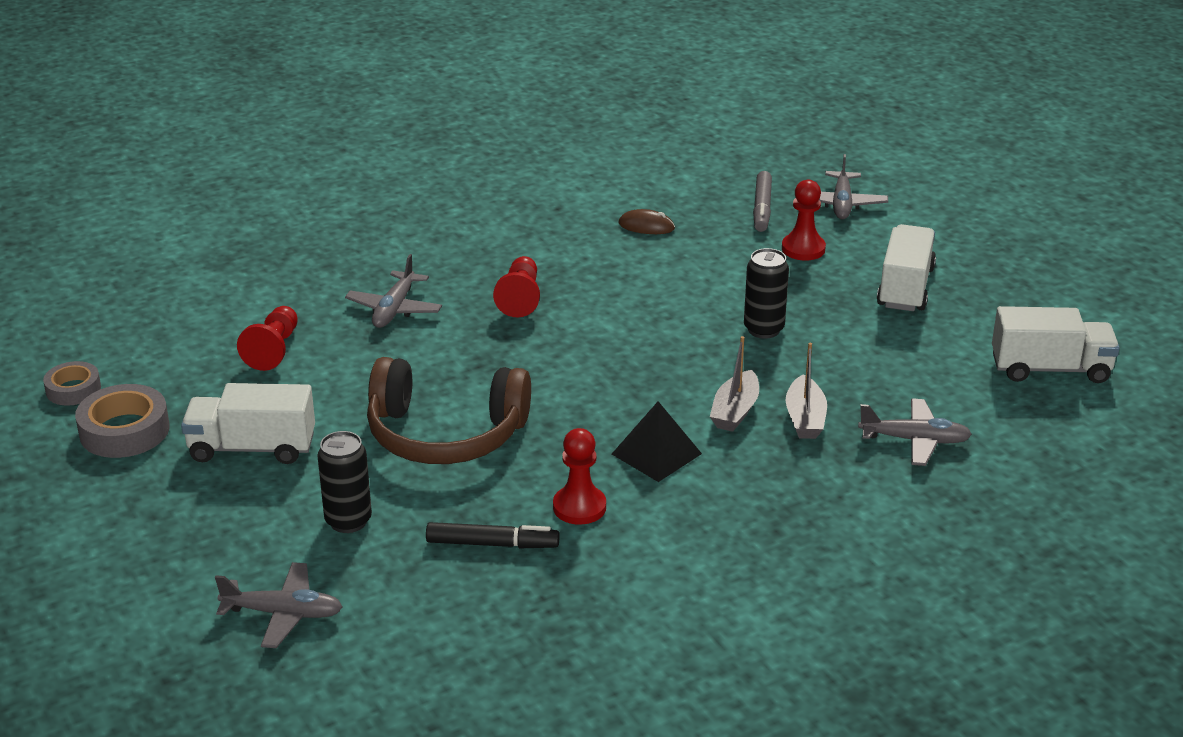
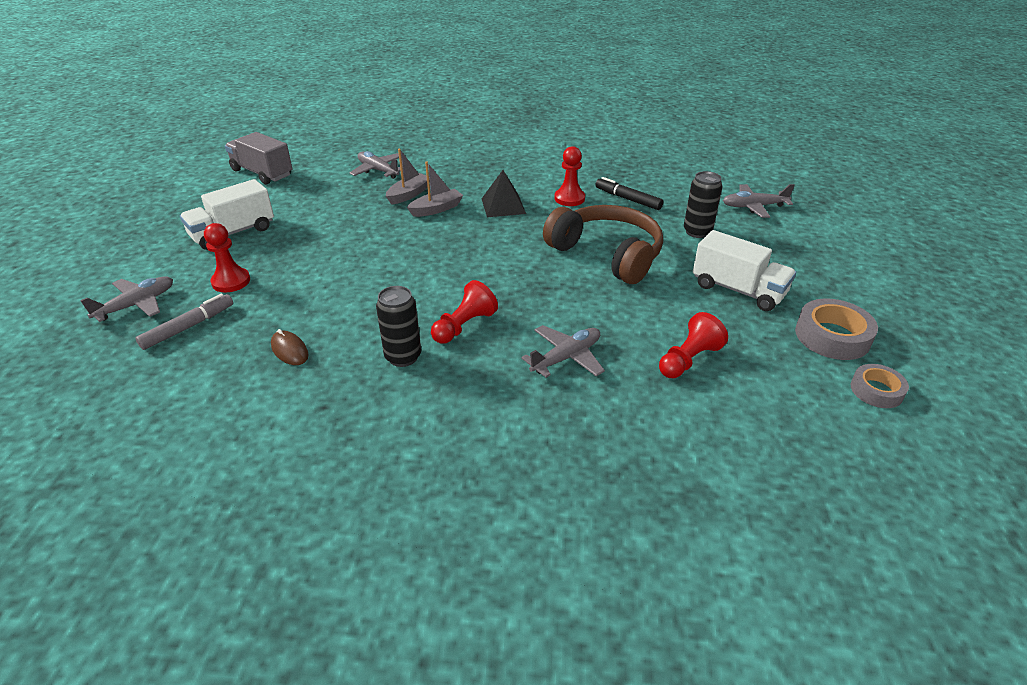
camera: 145 degrees left, 5 degrees up
grey plane [215,562,342,648] -> grey plane turned 45 degrees counterclockwise [723,184,795,218]
black can [744,248,789,339] -> black can moved to [376,286,421,367]
white truck [992,306,1120,383] -> grey truck [225,132,292,185]

